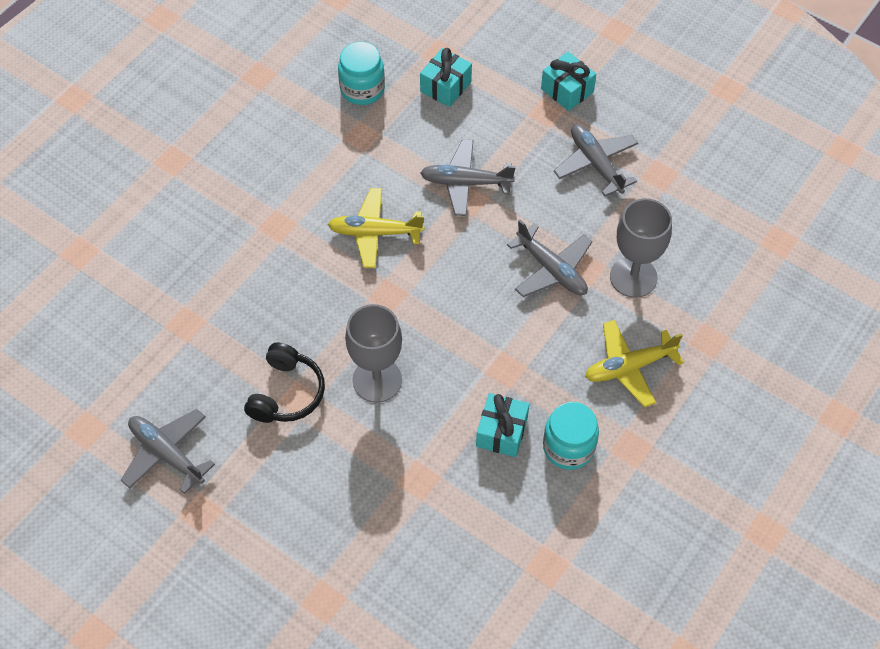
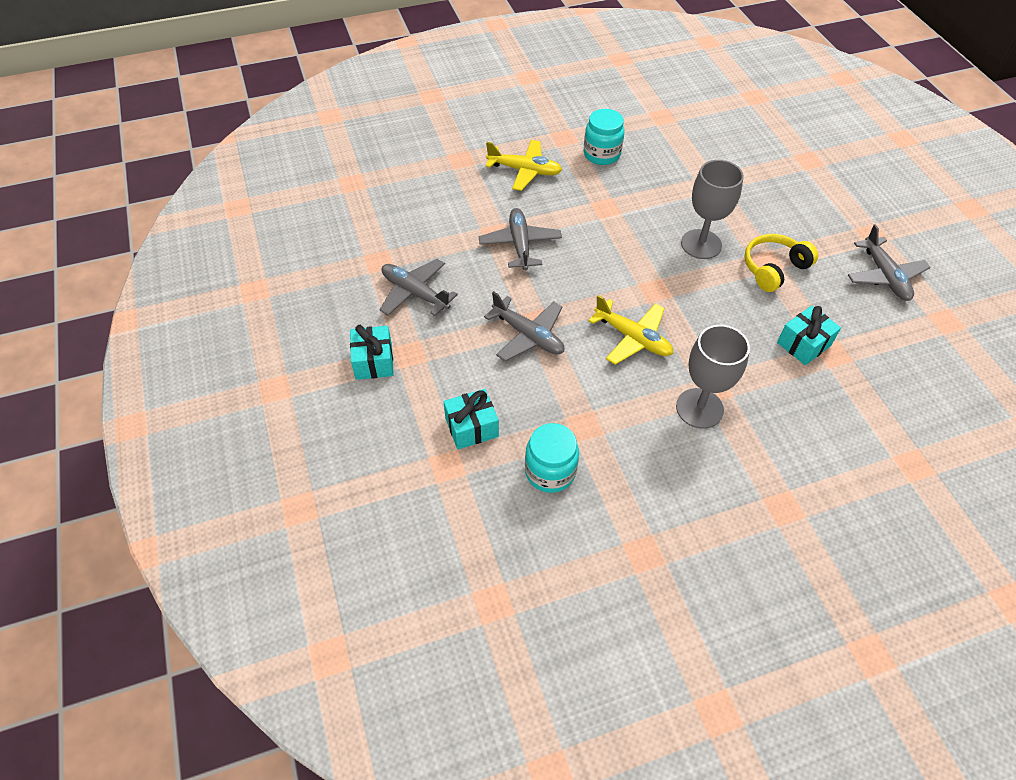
camera: 145 degrees left, 5 degrees down
black headphones [244,343,325,423] -> yellow headphones [744,234,818,292]
turquoise gift [476,393,529,457] -> turquoise gift moved to [777,306,841,365]
grey plane [554,124,638,196] -> grey plane turned 120 degrees clockwise [379,259,458,316]
grey goblet [610,198,672,298] -> grey goblet moved to [676,325,750,429]

